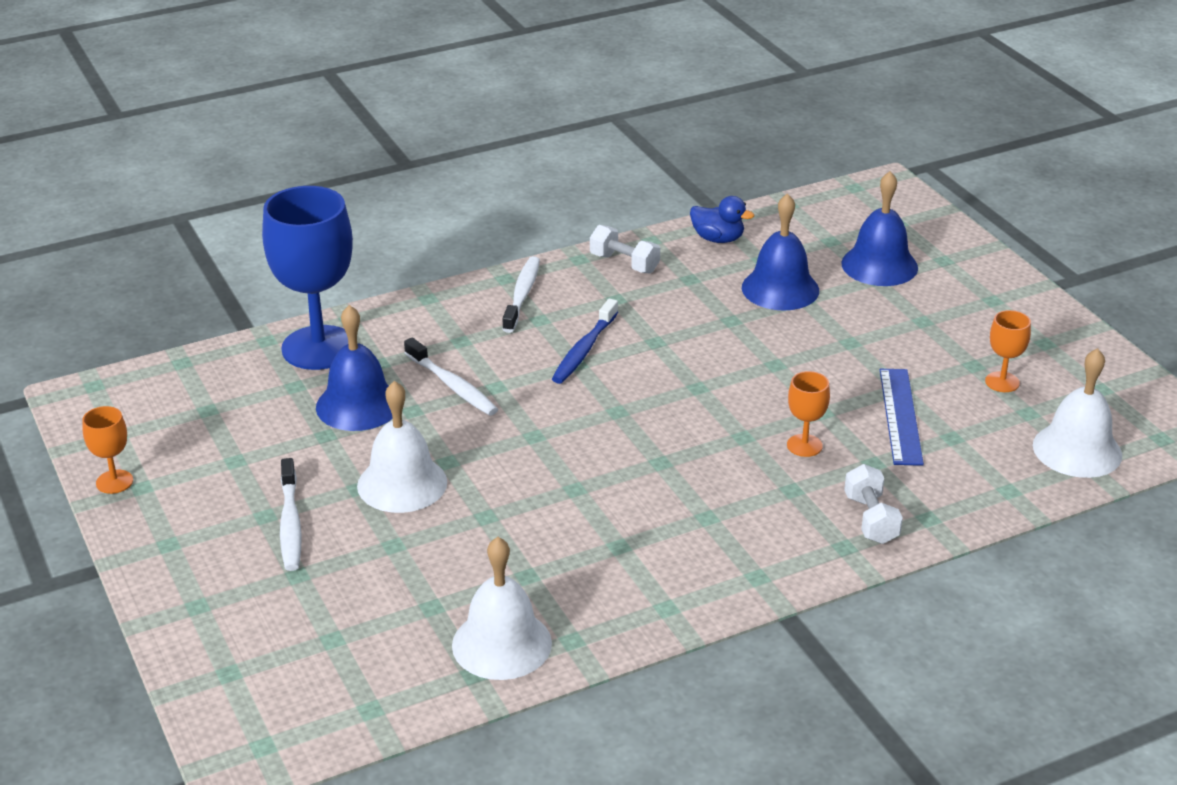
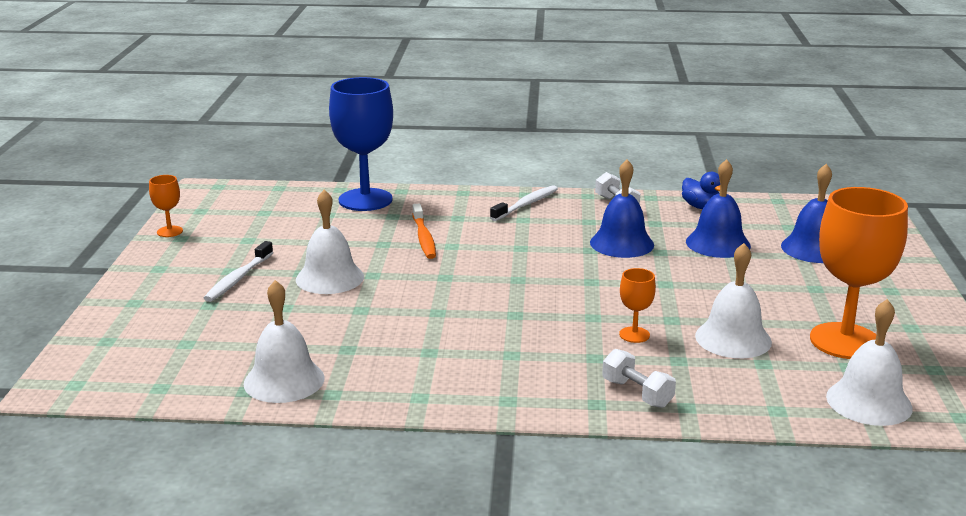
camera: 30 degrees right, 10 degrees down
blue bell [316,305,393,431] -> blue bell moved to [590,160,654,258]
white toothbrush [404,337,498,416] -> orange toothbrush [412,204,436,259]
blue toothbrush [552,298,618,384] -> none
white dumbbell [844,464,903,544] -> white dumbbell turned 60 degrees counterclockwise [602,349,676,408]
blue ruler [880,369,924,466] -> white bell [695,243,772,358]
orange goblet [985,310,1031,392] -> orange goblet [810,187,908,359], size x2.25

